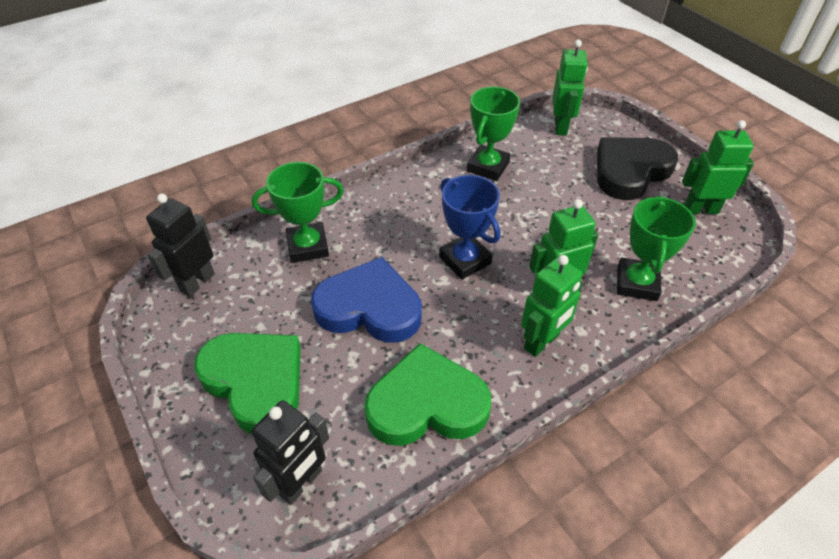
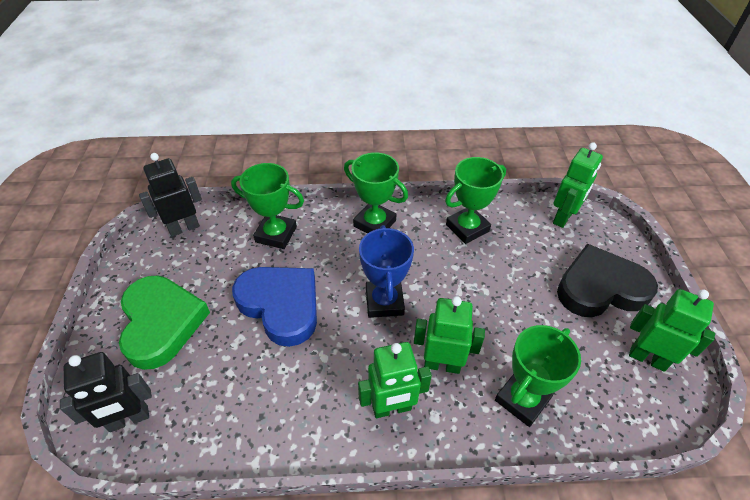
camera: 30 degrees right, 0 degrees up
green heart [364,343,491,446] -> none
none -> green trophy [344,152,408,234]

